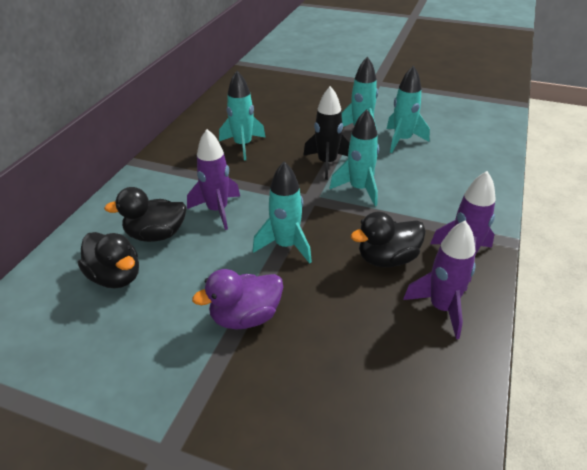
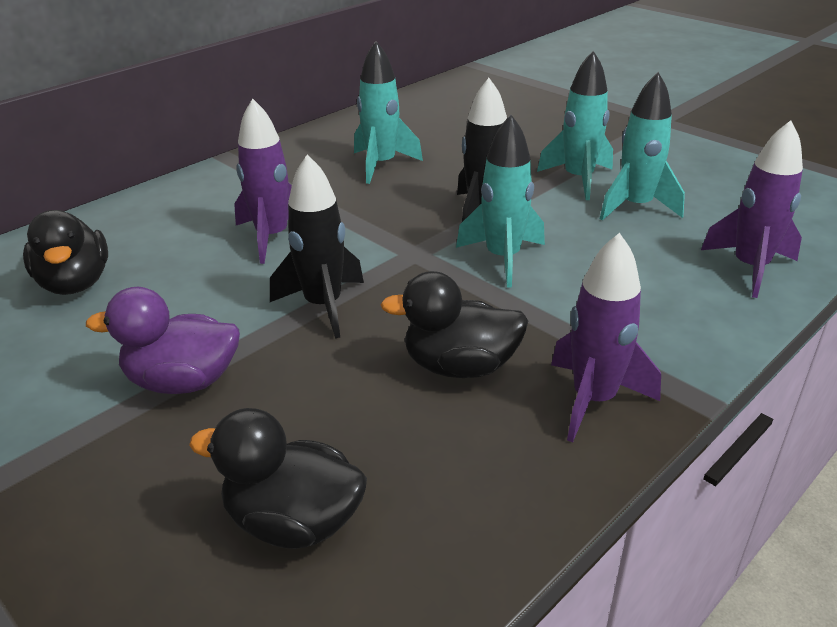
camera: 25 degrees right, 5 degrees down
black duck [104,187,187,242] -> black duck moved to [189,408,367,549]
turquoise rocket [253,162,312,264] -> black rocket [270,154,364,339]
purple rocket [403,221,476,339] -> purple rocket moved to [701,120,803,298]

